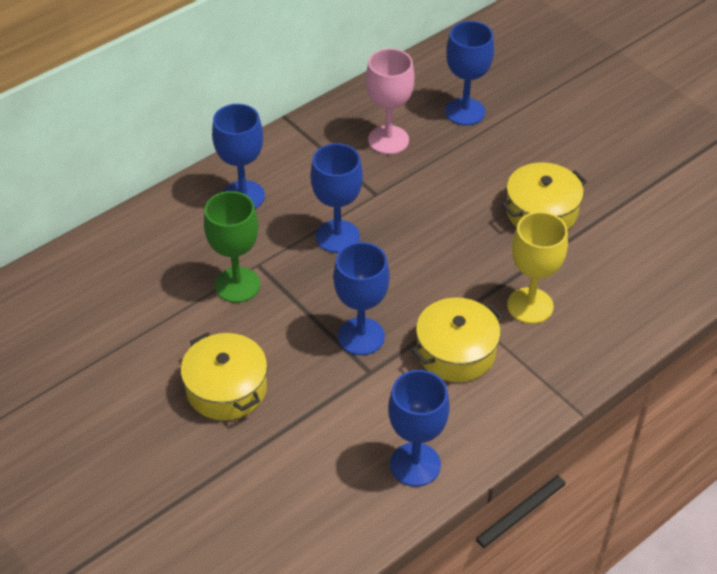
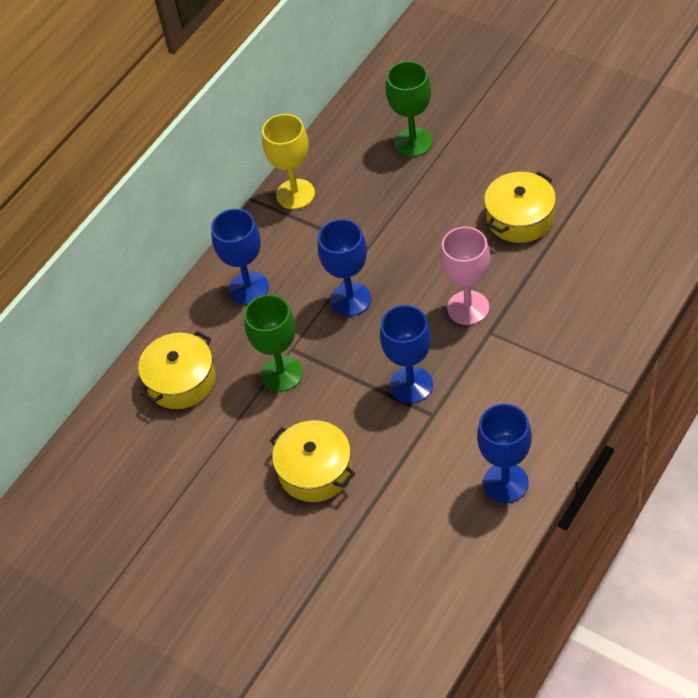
camera: 10 degrees left, 5 degrees up
pink goblet [366,49,414,154] -> pink goblet moved to [440,227,490,325]
yellow pot [411,297,503,382] -> yellow pot moved to [138,331,215,409]
blue goblet [445,21,494,126] -> green goblet [386,61,433,157]
yellow goblet [507,212,568,324] -> yellow goblet moved to [262,114,315,209]

